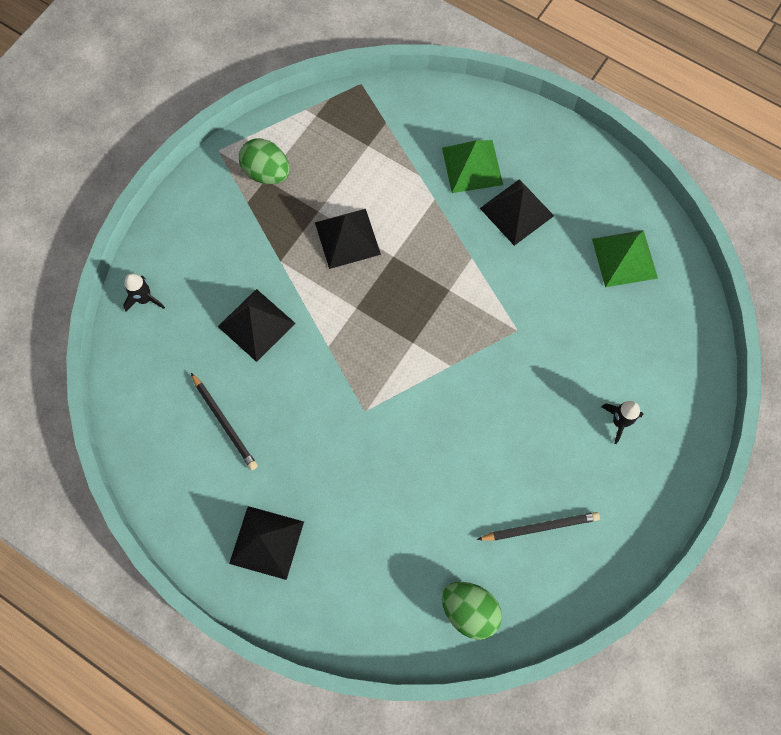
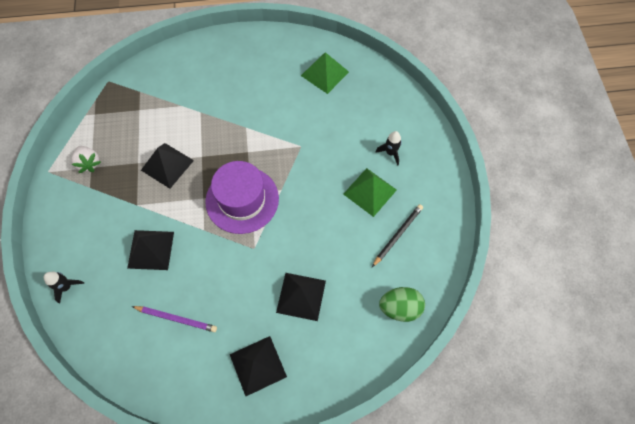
camera: 40 degrees left, 5 degrees down
black pencil [191,373,258,470] -> purple pencil [132,306,217,332]
green egg [239,138,290,184] -> white strawberry [71,146,101,173]
green pyramid [442,140,503,193] -> green pyramid moved to [343,168,397,217]
black pyramid [480,179,554,246] -> black pyramid moved to [276,273,326,321]
none -> purple hat [205,161,279,234]

